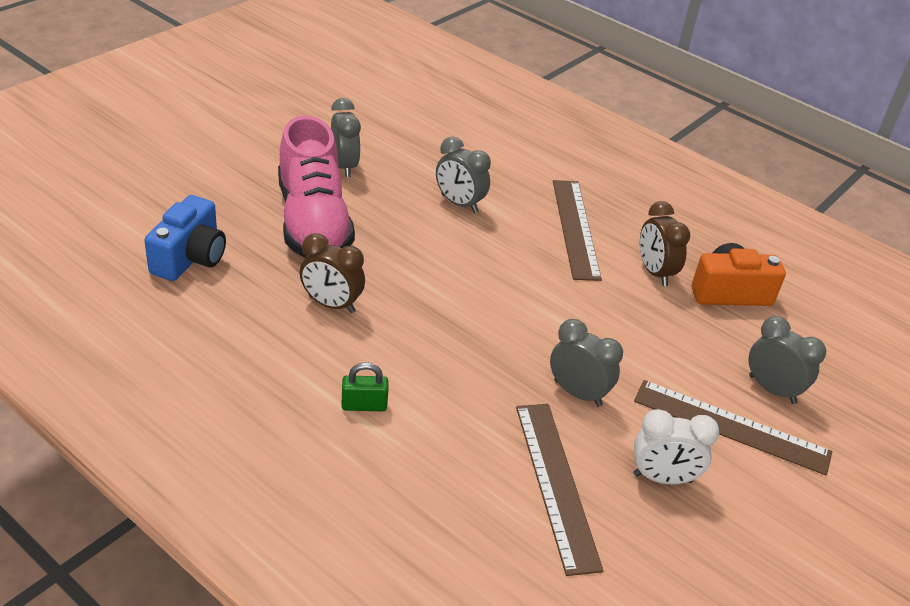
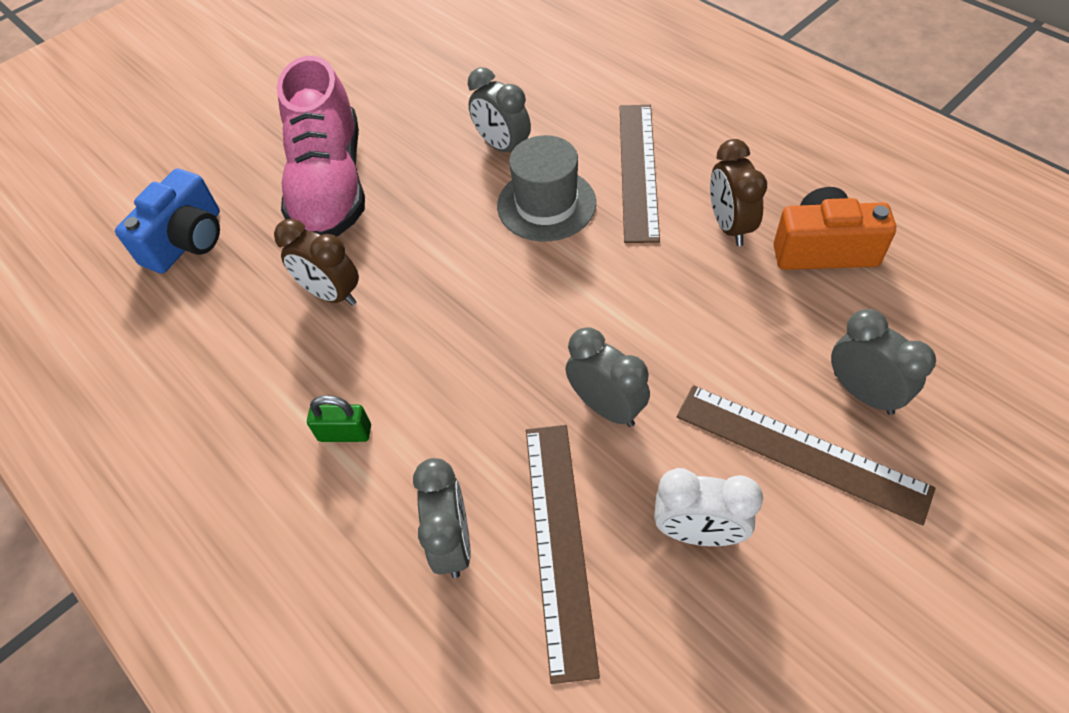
camera: 15 degrees right, 15 degrees up
grey clock [331,98,361,177] -> grey clock moved to [413,458,471,578]
none -> grey hat [497,135,596,242]

